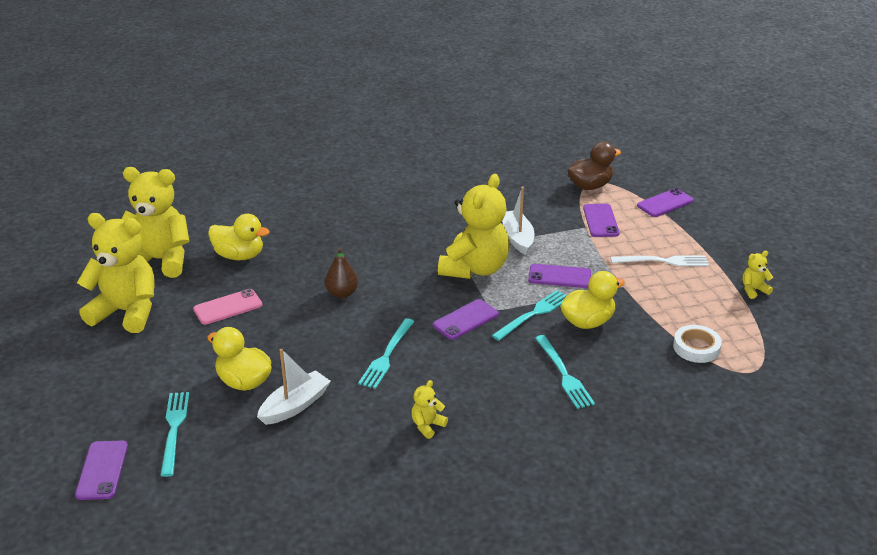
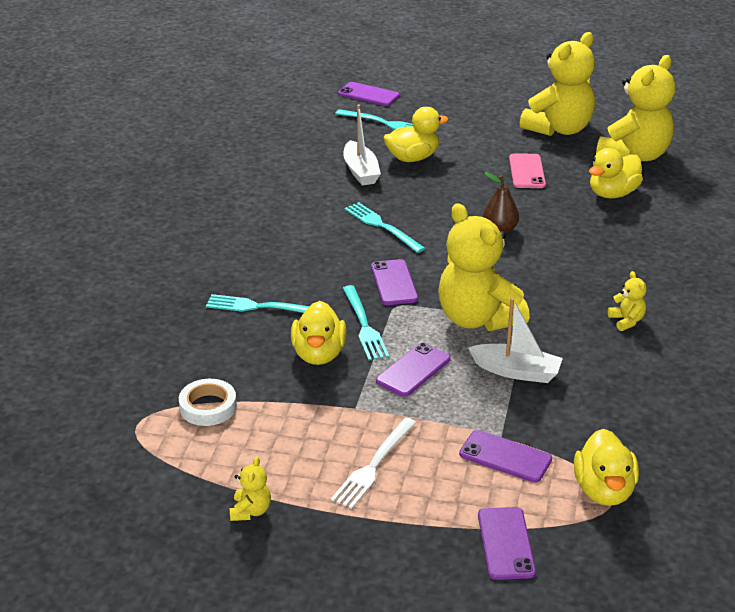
camera: 120 degrees right, 0 degrees up
yellow teddy bear [411,380,448,439] -> yellow teddy bear moved to [608,271,647,331]
brown duck [568,142,621,190] -> yellow duck [574,429,639,506]

